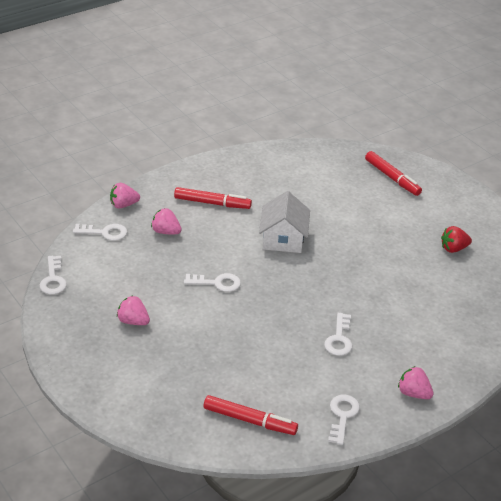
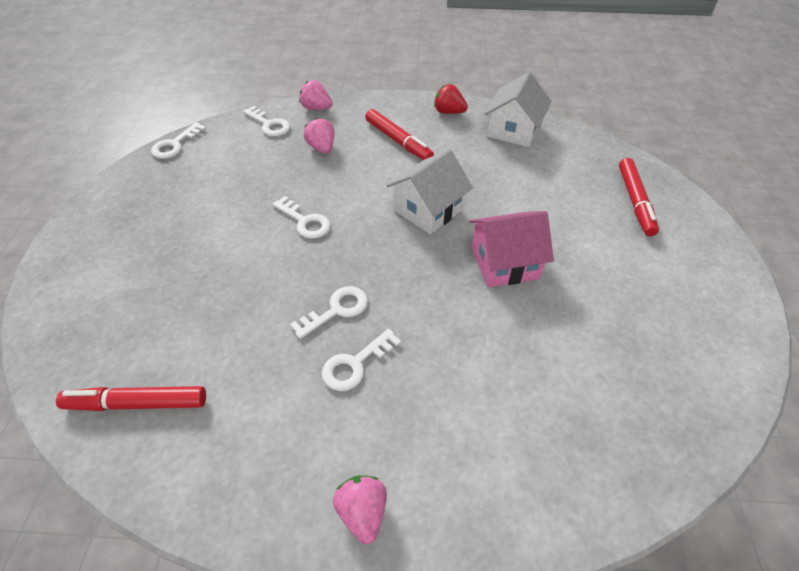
camera: 40 degrees right, 10 degrees up
pink strawberry [117,295,150,325] -> none
red marker [204,395,298,435] -> red marker turned 120 degrees clockwise [56,386,206,411]
white key [328,395,360,445] -> white key moved to [290,286,368,339]
red strawberry [441,226,472,253] -> red strawberry moved to [434,84,468,114]
none -> pink house [470,211,554,287]
none -> white house [484,72,552,147]

